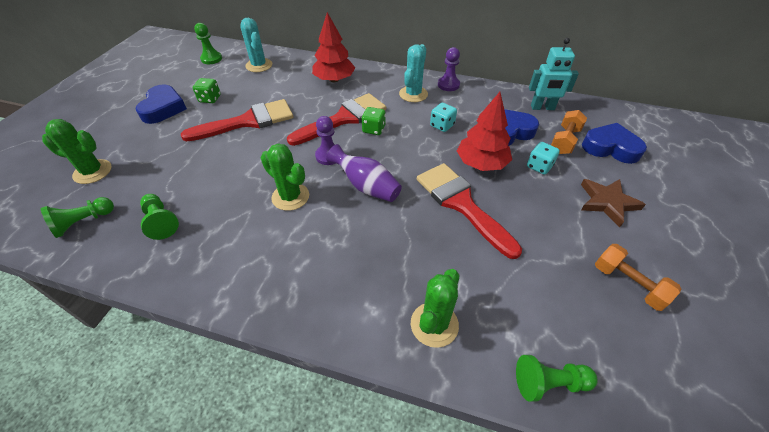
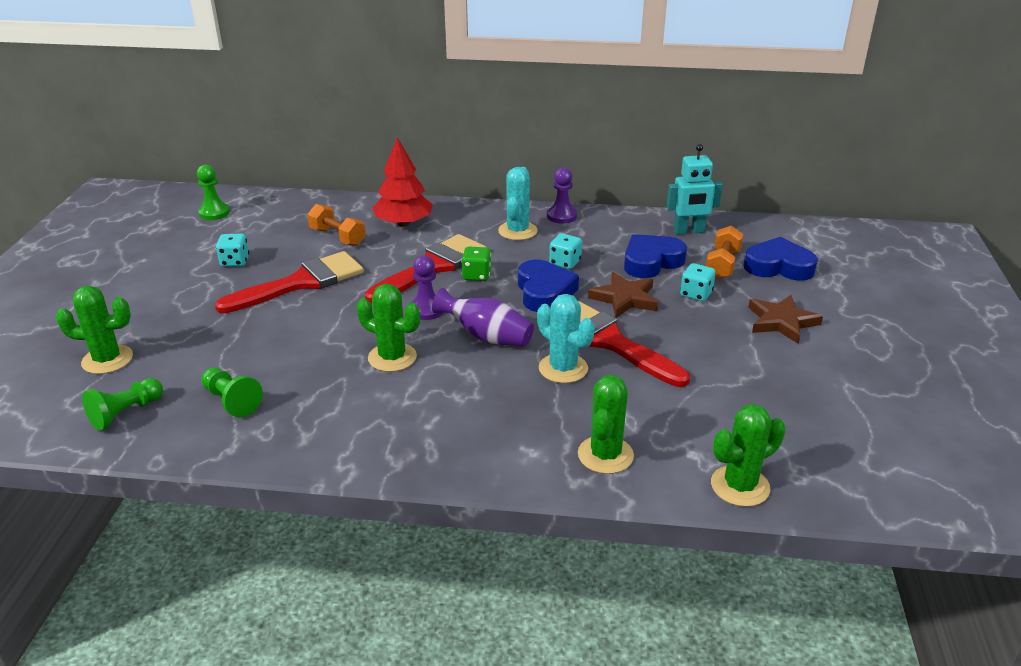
camera: 10 degrees left, 15 degrees down
blue heart [135,84,187,124] -> blue heart moved to [518,259,579,312]
green dice [193,78,221,103] -> turquoise dice [216,234,249,267]
turquoise cactus [240,18,272,72] -> turquoise cactus moved to [537,294,595,383]
red tree [457,92,512,171] -> brown star [588,272,658,318]
green pawn [516,355,598,402] -> green cactus [711,404,786,507]
orange dumbbell [595,244,681,311] -> orange dumbbell moved to [307,204,366,246]

